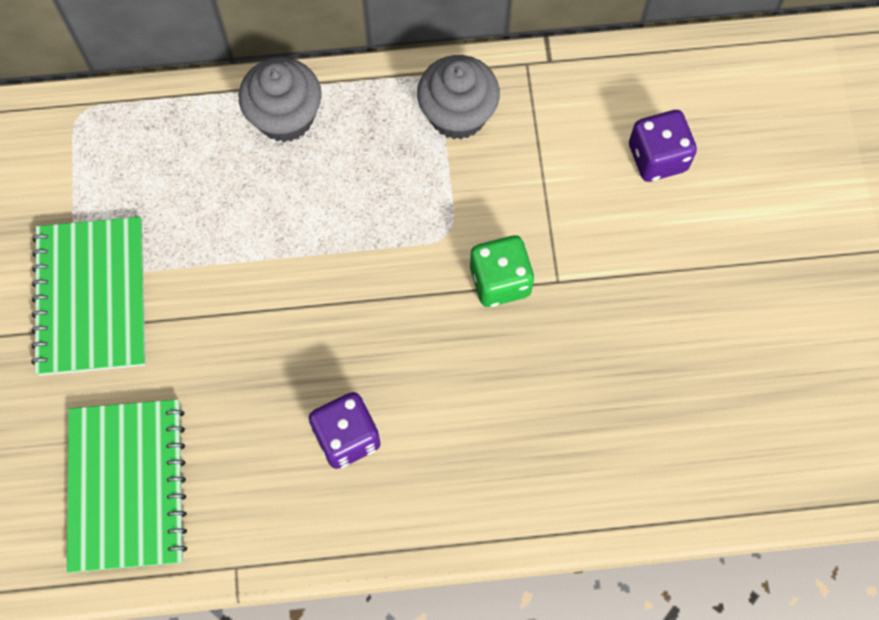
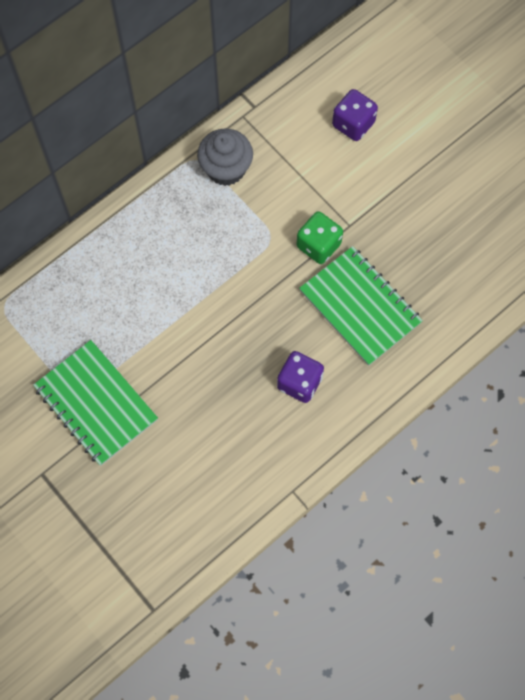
camera: 35 degrees left, 0 degrees up
green notebook [67,399,187,573] -> green notebook moved to [299,246,423,366]
grey cupcake [239,57,322,142] -> none

